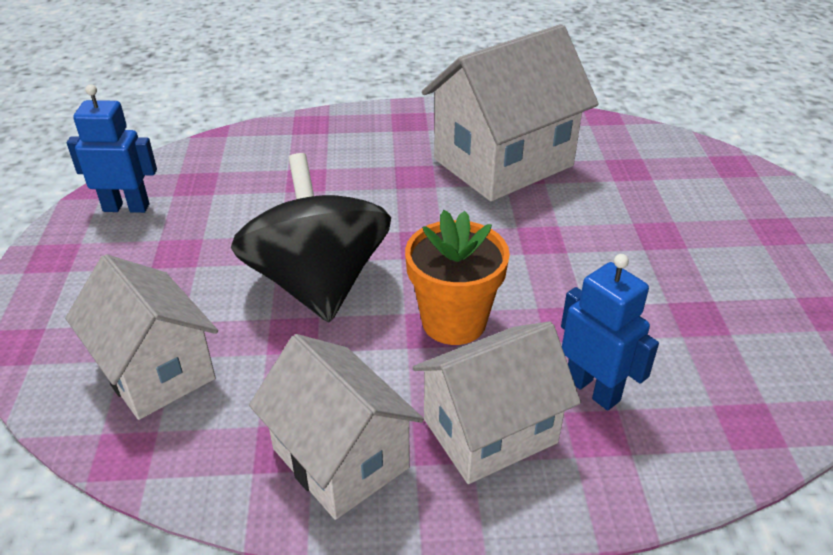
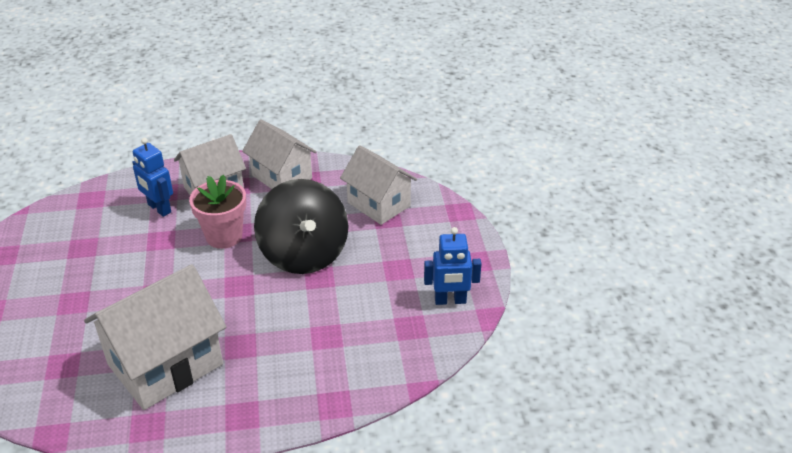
camera: 175 degrees right, 0 degrees up
orange flower pot [405,210,510,345] -> pink flower pot [189,175,246,249]

